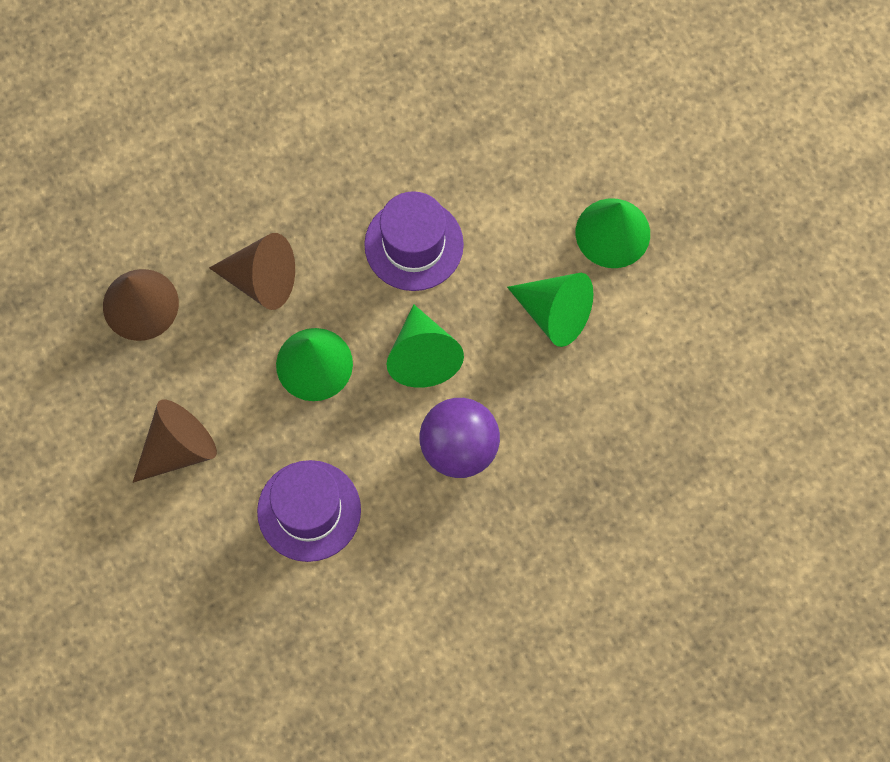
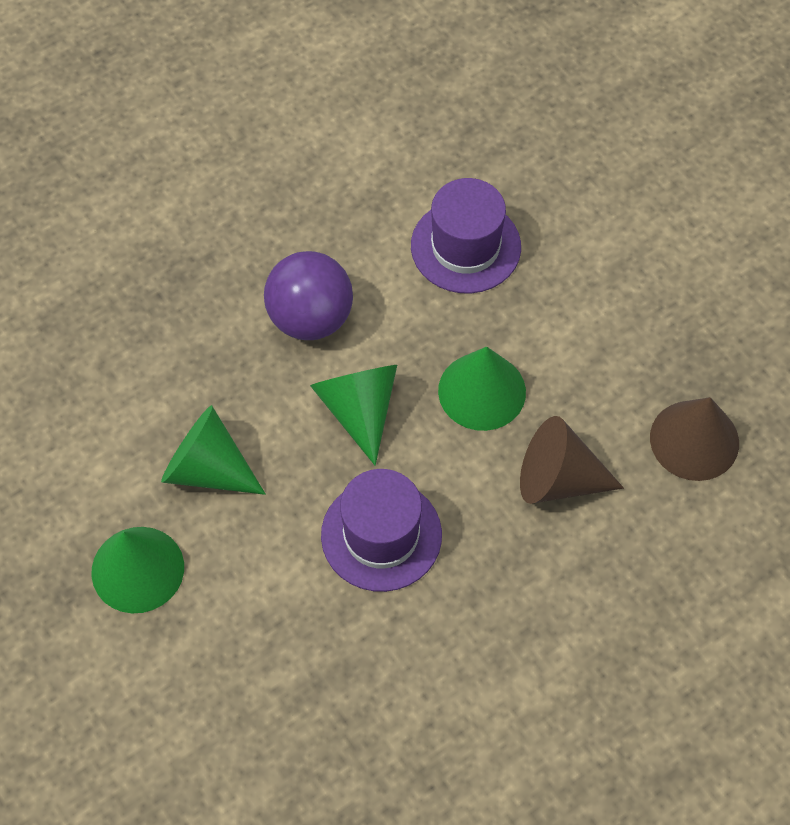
camera: 175 degrees right, 10 degrees down
brown cone [133,400,217,483] -> none

